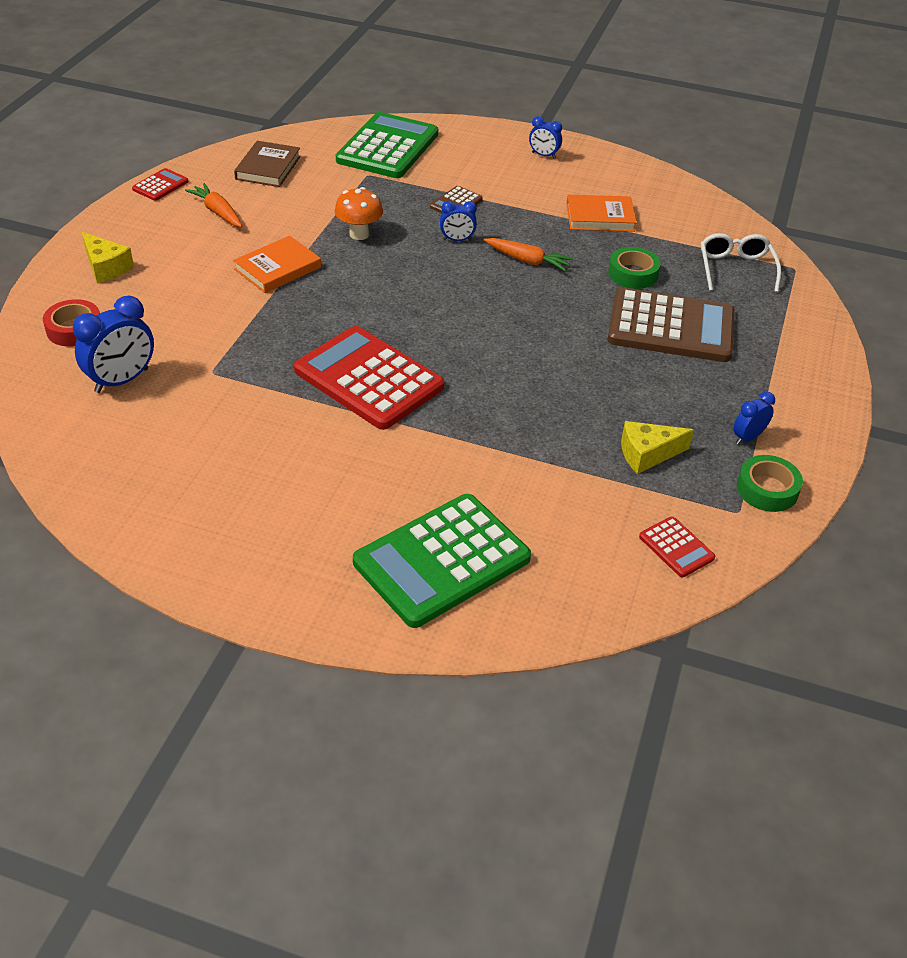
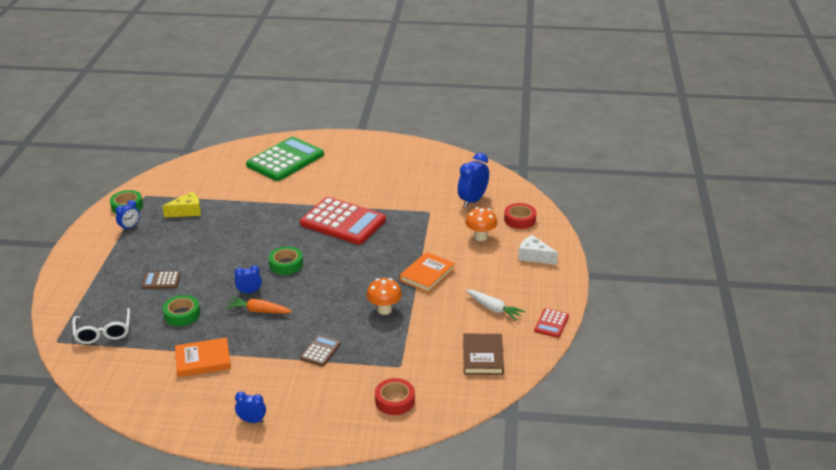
camera: 170 degrees right, 10 degrees down
yellow cheese [82,232,134,283] -> white cheese [518,235,558,265]
orange carrot [185,183,242,227] -> white carrot [466,290,525,321]
green calculator [336,112,438,178] -> red tape [375,378,415,415]
blue clock [440,201,477,241] -> blue clock moved to [234,265,262,294]
brown calculator [608,288,735,362] -> brown calculator [142,271,181,289], size x0.44
red calculator [639,516,715,577] -> none
none -> green tape [269,246,303,275]
none -> orange mushroom [465,207,498,241]

